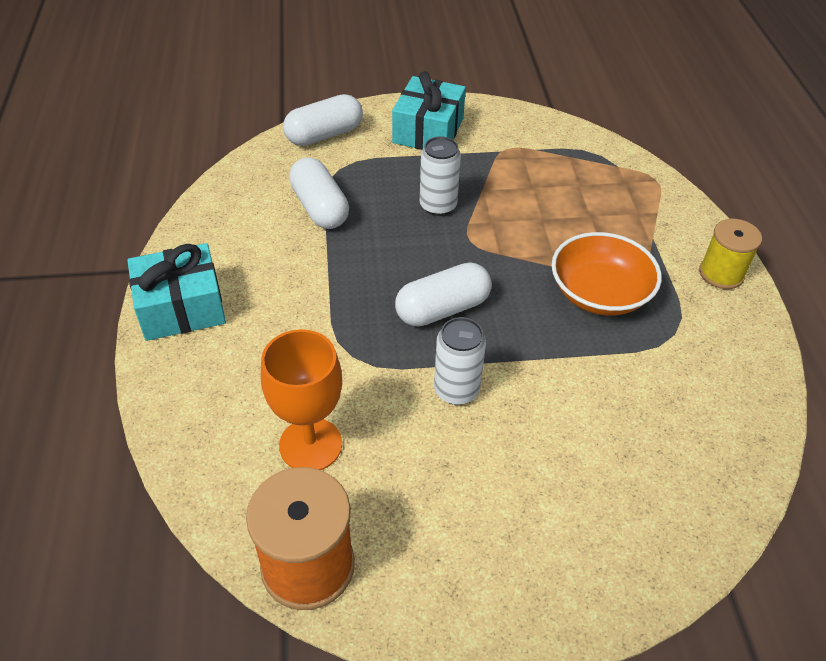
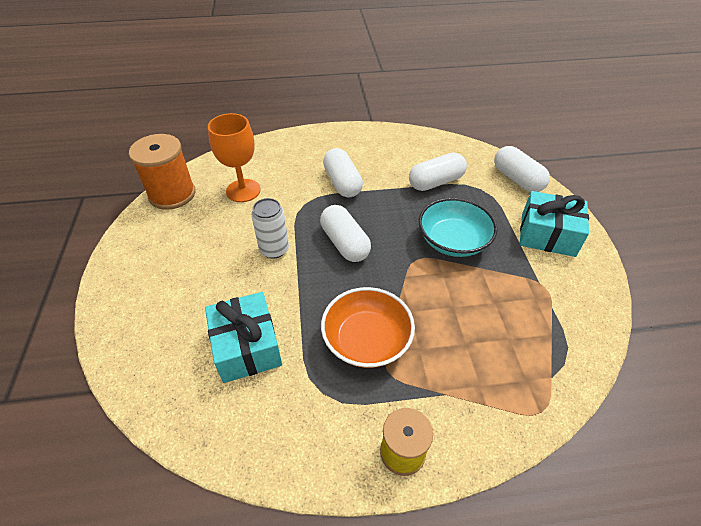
camera: 90 degrees right, 0 degrees up
turquoise gift [127,243,226,341] -> turquoise gift moved to [205,292,282,383]
white can [420,136,461,216] -> turquoise bowl [419,198,497,257]
none -> white capsule [323,148,363,198]

